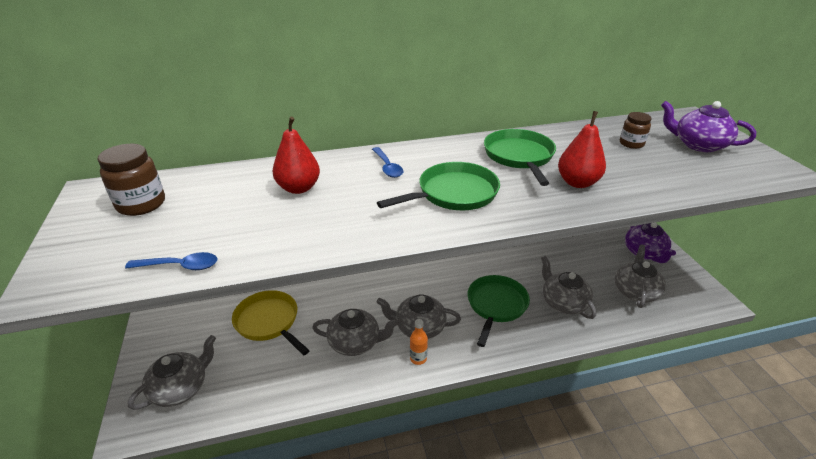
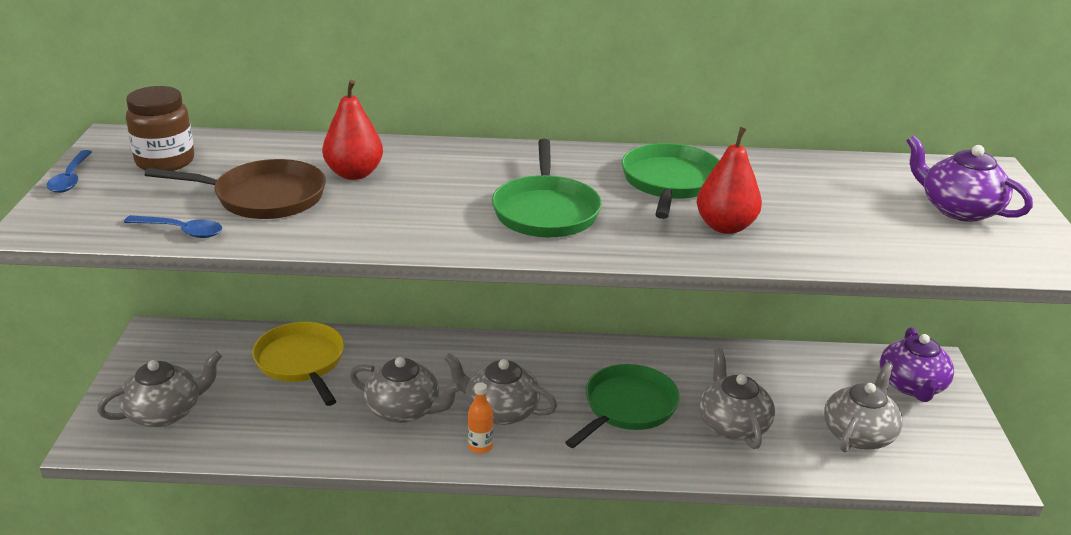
camera: 15 degrees right, 5 degrees down
blue spoon [372,147,403,178] -> blue spoon moved to [47,150,92,193]
green pan [377,162,500,210] -> green pan turned 105 degrees clockwise [492,139,602,237]
brown jar [620,112,652,149] -> none
none -> brown pan [145,159,326,219]

